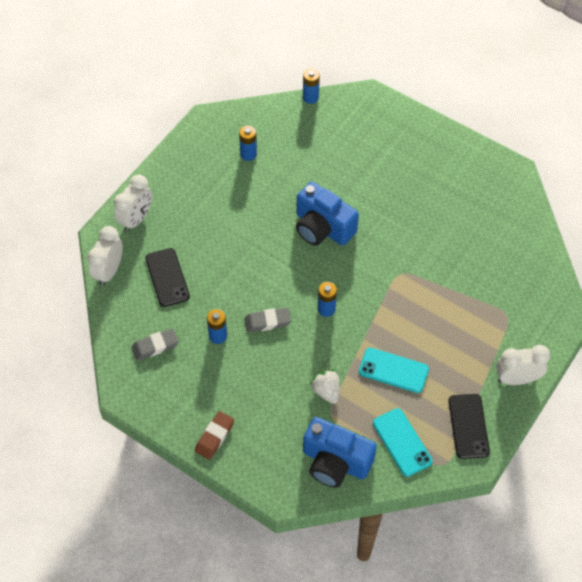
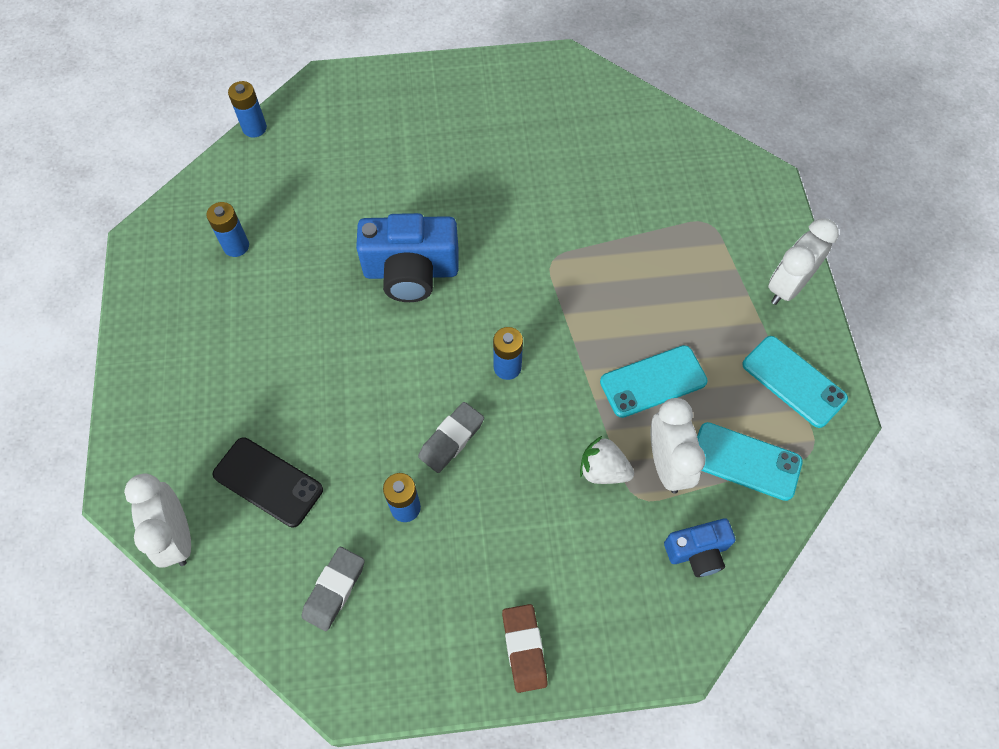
camera: 40 degrees left, 5 degrees up
white clock [114,175,152,232] -> white clock moved to [651,398,706,494]
blue camera [303,417,377,488] -> blue camera [664,519,736,577], size x0.56
black phone [448,394,490,459] -> turquoise phone [742,336,848,428]

